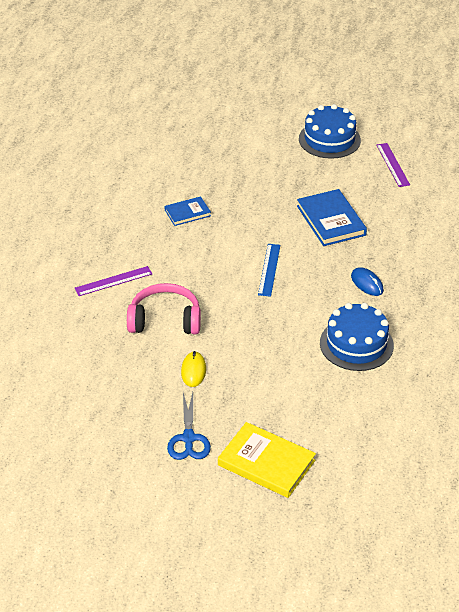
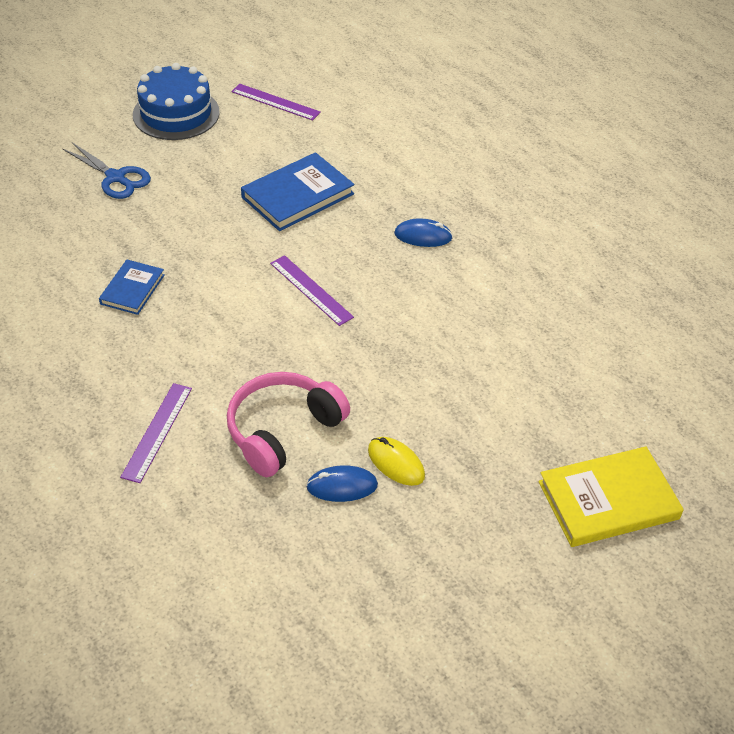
camera: 50 degrees left, 5 degrees up
blue scissors [167,392,211,460] -> blue scissors moved to [62,143,151,199]
blue ruler [258,244,280,297] -> purple ruler [270,255,354,326]
blue book [297,189,367,246] -> blue book turned 60 degrees counterclockwise [241,152,354,231]
blue cake [320,303,394,371] -> none
none -> blue mouse [306,465,378,502]

